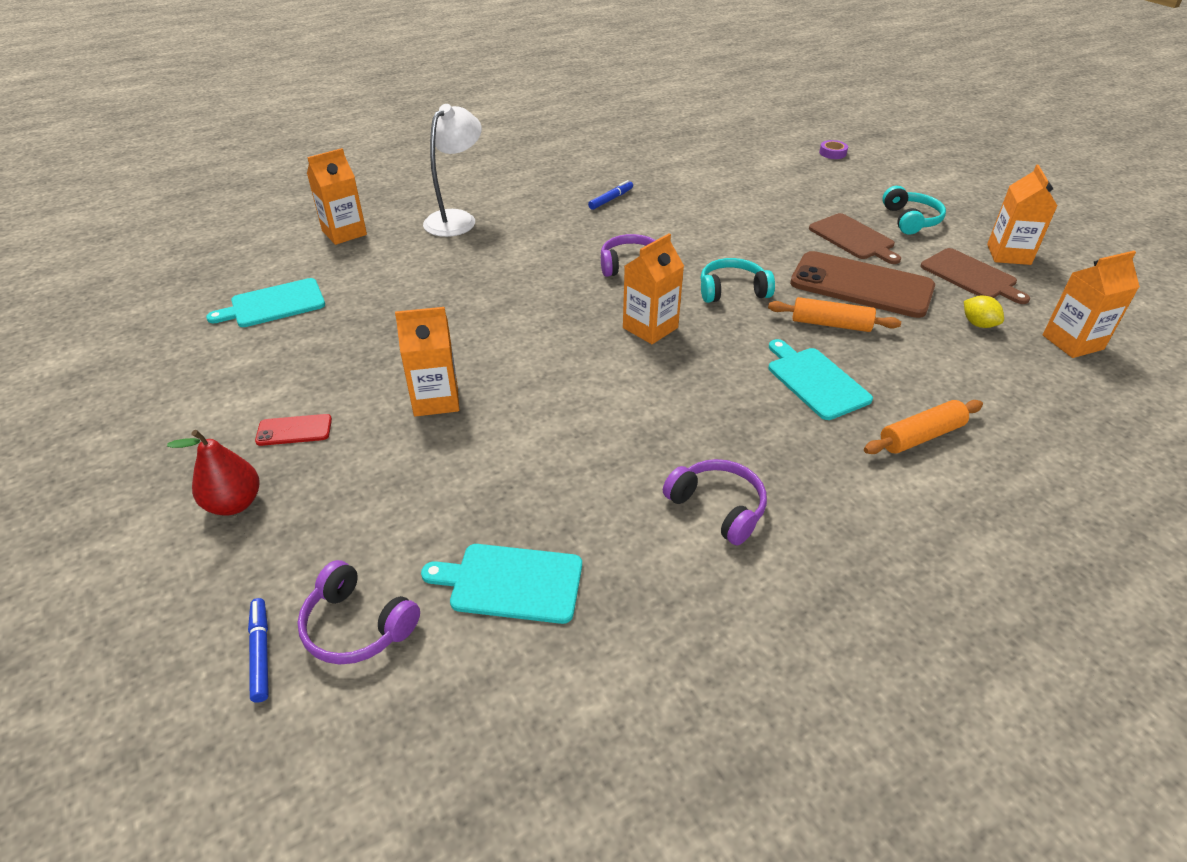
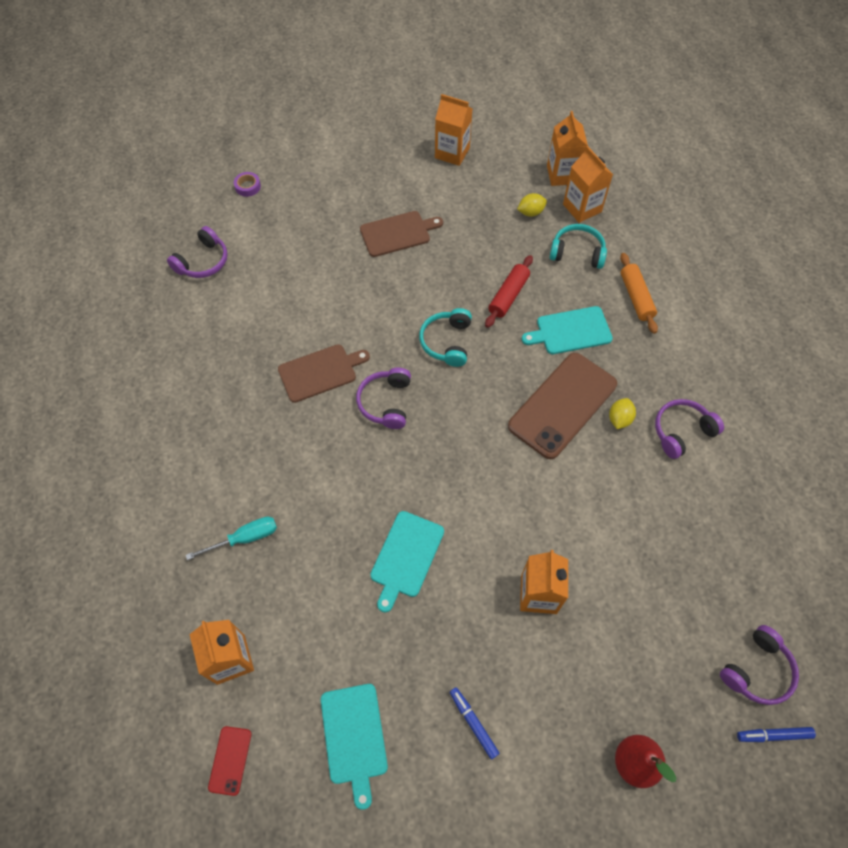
camera: 75 degrees left, 20 degrees up
red phone [255,414,332,446] -> red phone moved to [208,726,252,796]
turquoise cutting board [421,544,582,624] -> turquoise cutting board moved to [370,511,444,612]
white lamp [423,104,482,237] -> turquoise screwdriver [186,517,277,560]
blue marker [588,180,633,210] -> blue marker moved to [450,687,500,760]
orange carton [623,233,684,344] -> orange carton moved to [563,146,613,223]
orange rolling pin [768,297,901,332] -> red rolling pin [485,255,533,328]
brown phone [790,251,935,318] -> brown phone moved to [508,353,617,459]
turquoise headphones [882,186,946,235] -> turquoise headphones moved to [549,224,607,269]
brown cutting board [920,248,1030,304] -> brown cutting board moved to [278,344,370,403]
none -> purple headphones [167,226,228,278]
none -> yellow lemon [609,398,636,429]

